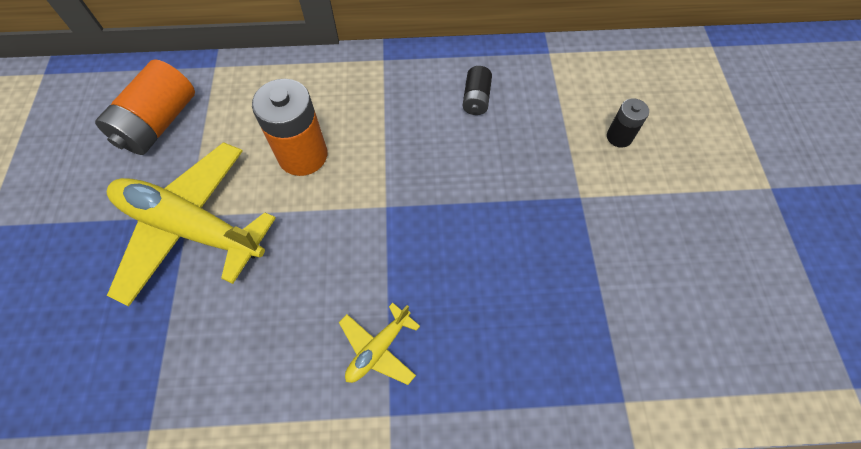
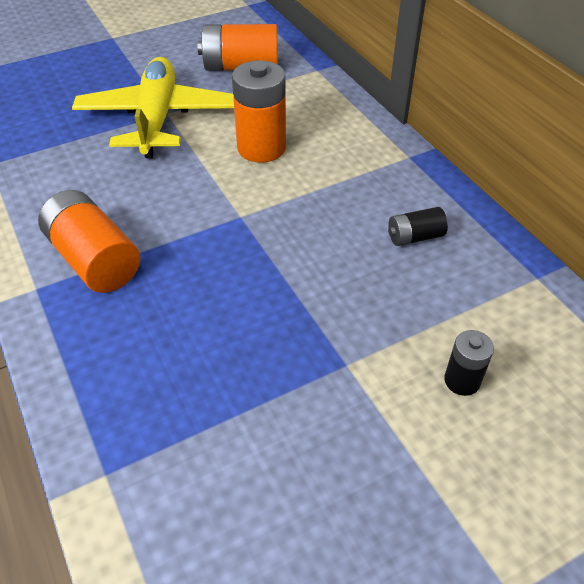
camera: 65 degrees right, 15 degrees down
yellow plane [339,303,420,385] -> orange battery [38,190,140,293]

